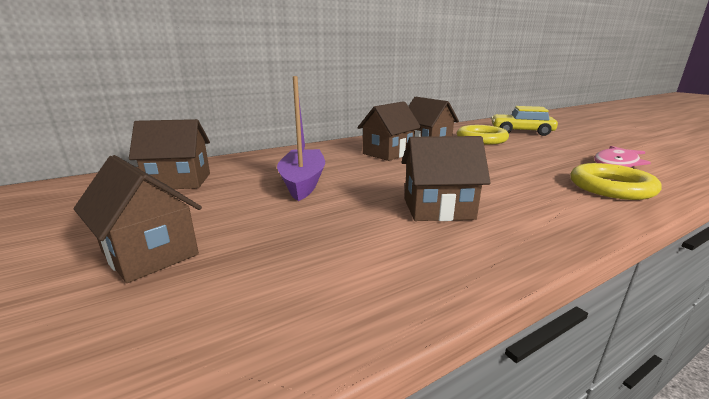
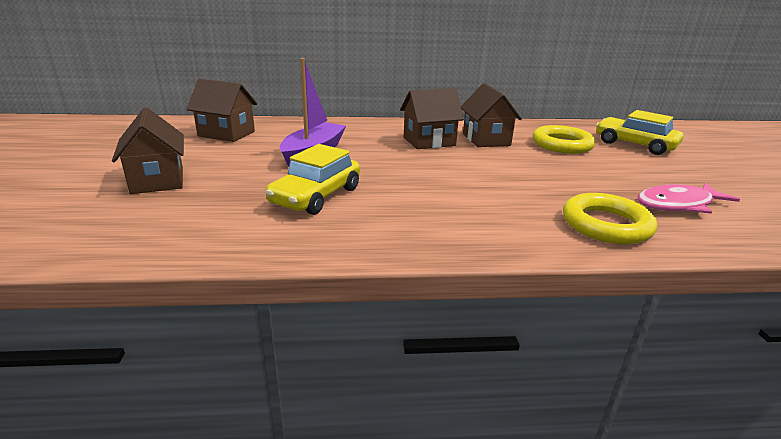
camera: 25 degrees right, 5 degrees up
brown house [401,136,491,221] -> none
none -> yellow car [266,144,360,215]

